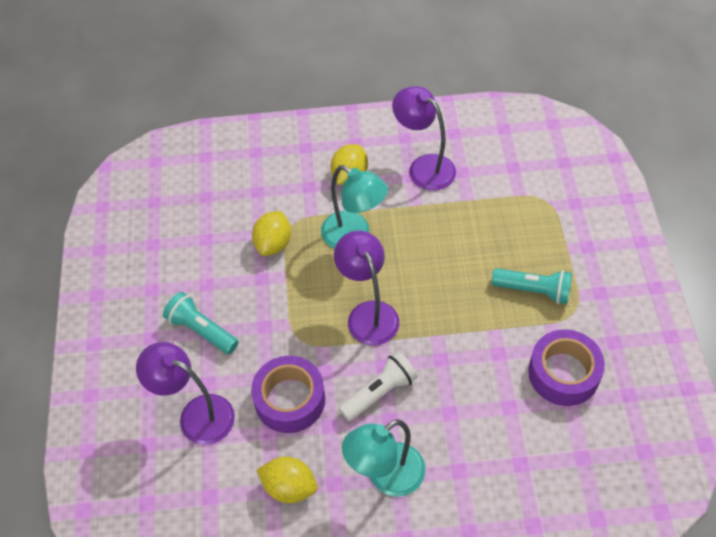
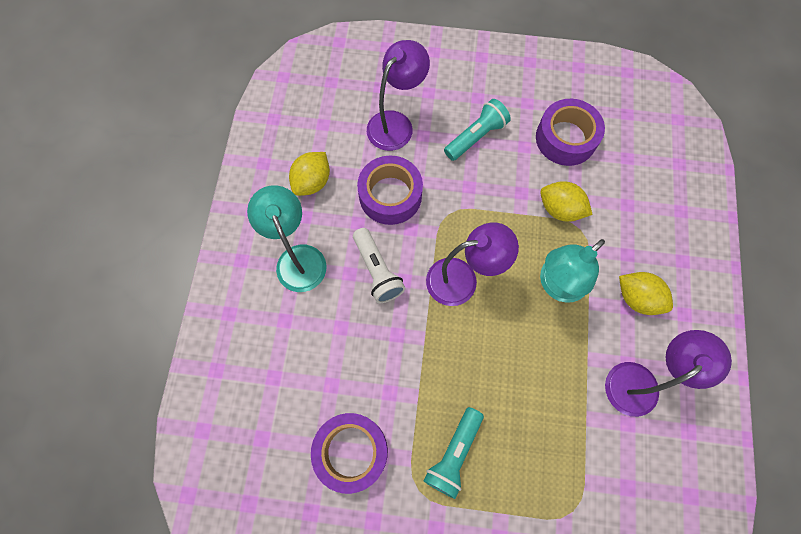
camera: 100 degrees right, 15 degrees up
none -> purple tape [536,99,605,166]

